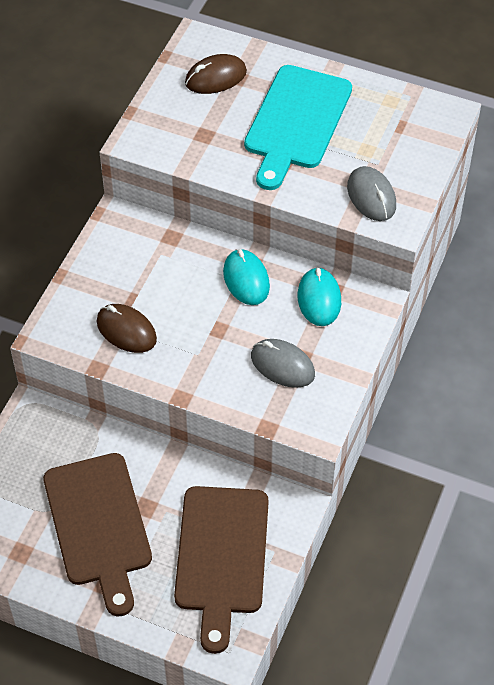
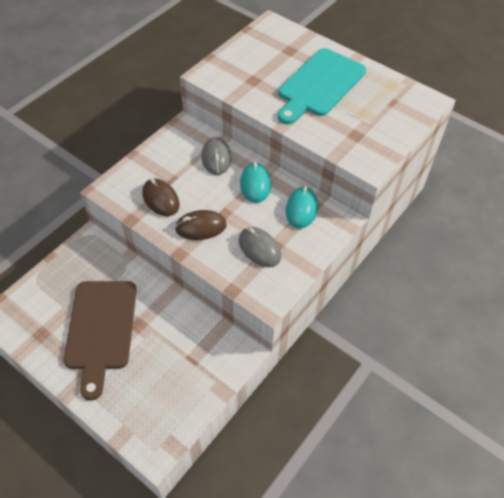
camera: 15 degrees right, 0 degrees up
brown cutting board [174,486,269,654] -> none
brown mouse [185,54,247,94] -> brown mouse moved to [175,210,227,240]
grey mouse [347,166,396,221] -> grey mouse moved to [201,137,231,175]

